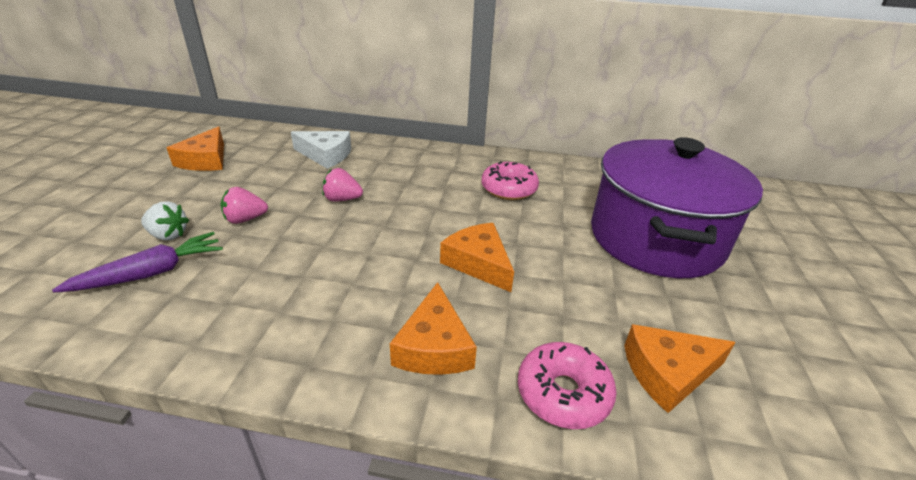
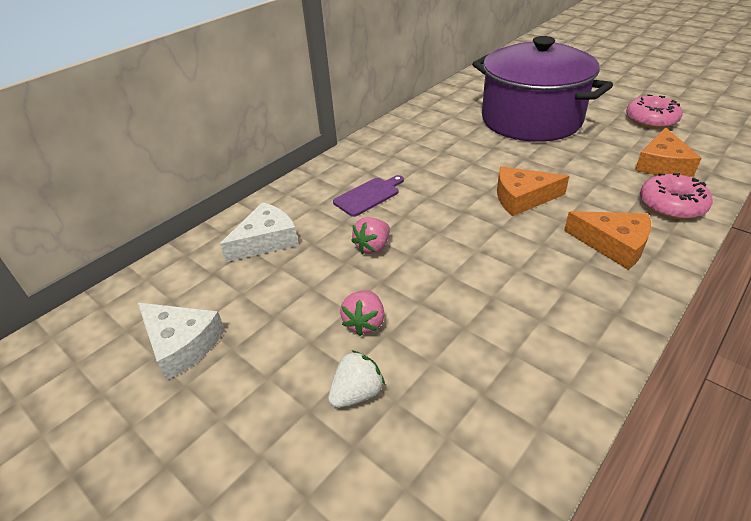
camera: 55 degrees left, 5 degrees up
purple carrot [52,232,223,293] -> none
orange cheese [167,126,224,171] -> white cheese [138,303,225,380]
pink donut [481,161,539,200] -> pink donut moved to [626,94,683,129]
none -> purple cutting board [333,175,404,217]

